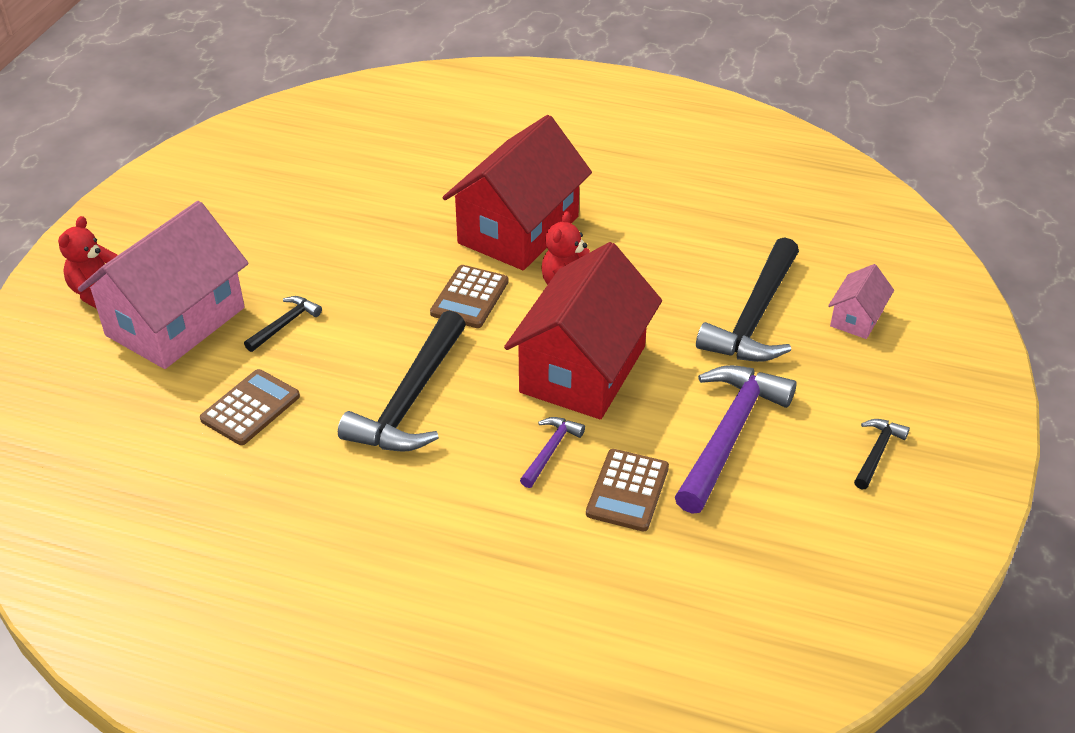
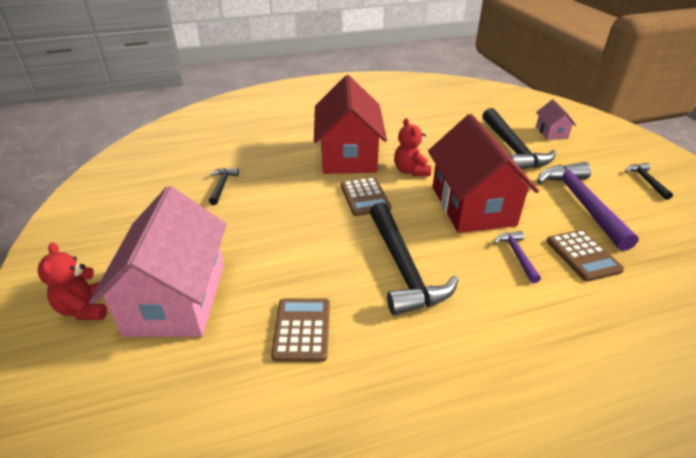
camera: 35 degrees left, 5 degrees down
black hammer [244,296,322,352] -> black hammer moved to [209,168,239,205]

